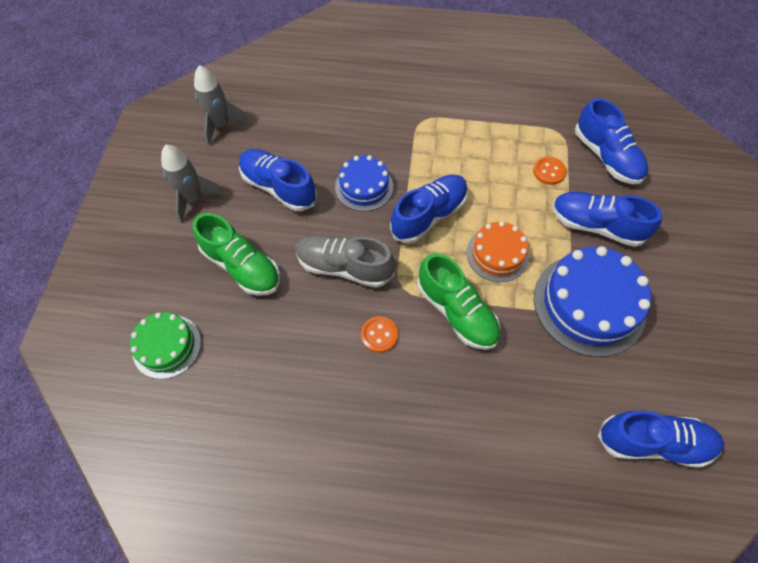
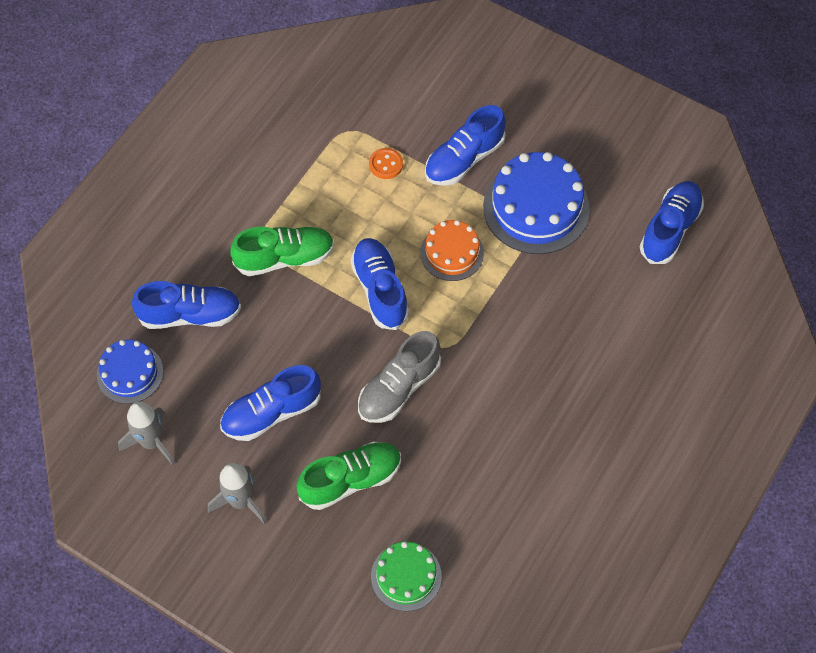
camera: 65 degrees left, 0 degrees up
blue cake [335,155,393,211] -> blue cake moved to [97,339,163,404]
orange button [361,316,398,353] -> none
green shoe [417,253,501,350] -> green shoe moved to [230,227,334,276]
blue shoe [575,98,648,184] -> blue shoe moved to [132,281,241,329]

